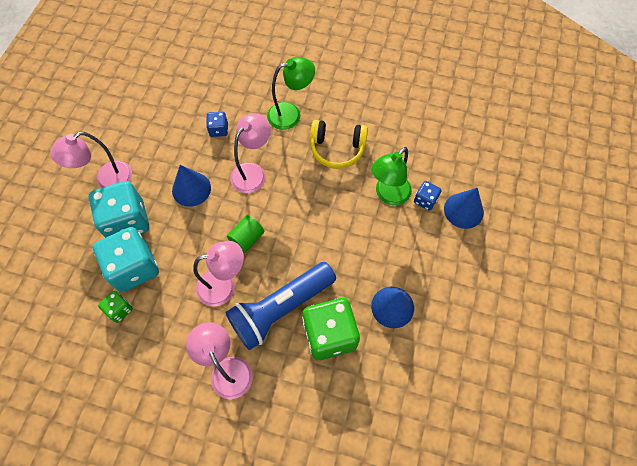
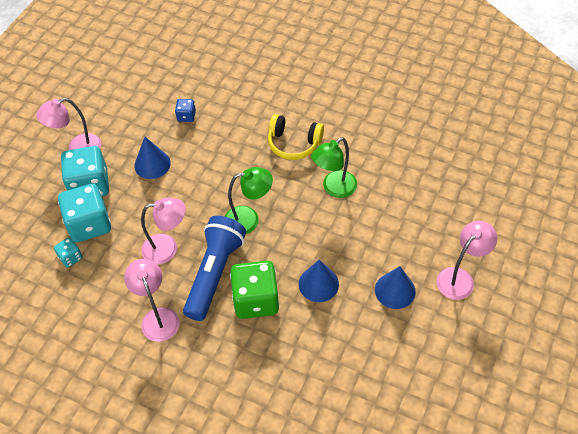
camera: 10 degrees right, 10 degrees down
green dice [98,291,133,323] -> turquoise dice [54,237,83,267]
blue flashlight [225,262,336,350] -> blue flashlight turned 135 degrees clockwise [183,216,246,321]
green cylinder [227,215,264,253] -> none
pink lamp [230,113,271,193] -> pink lamp moved to [437,221,497,300]
green lamp [267,57,315,130] -> green lamp moved to [225,167,273,234]
blue dice [414,181,442,211] -> none
blue cone [444,188,484,229] -> blue cone moved to [375,266,416,309]

